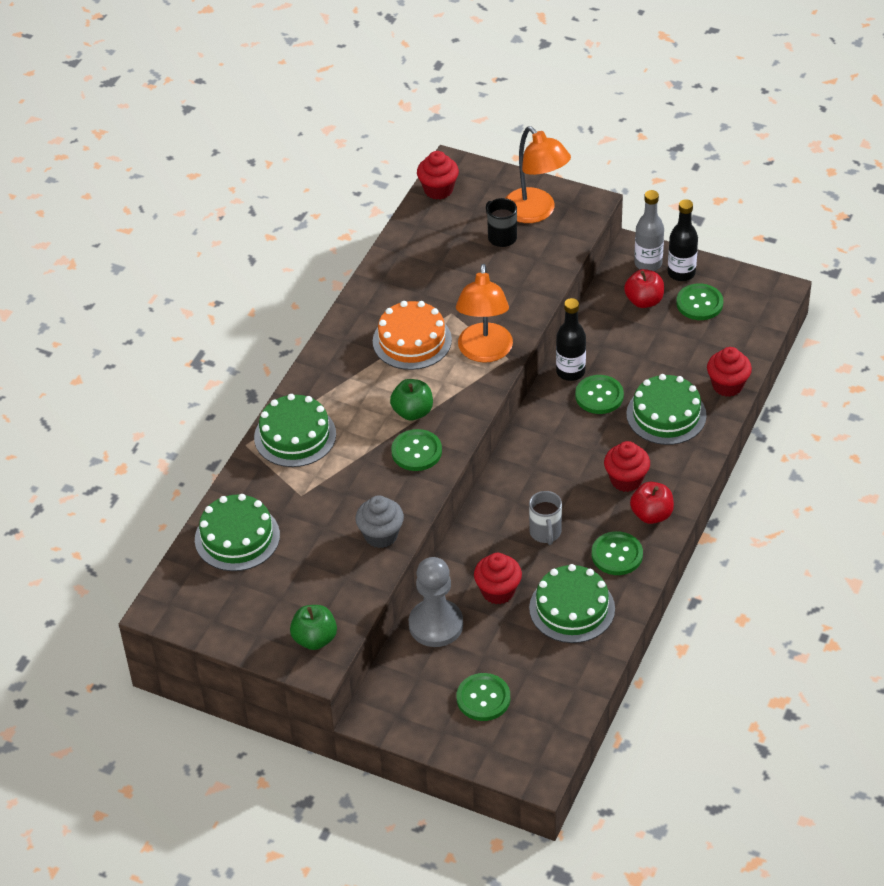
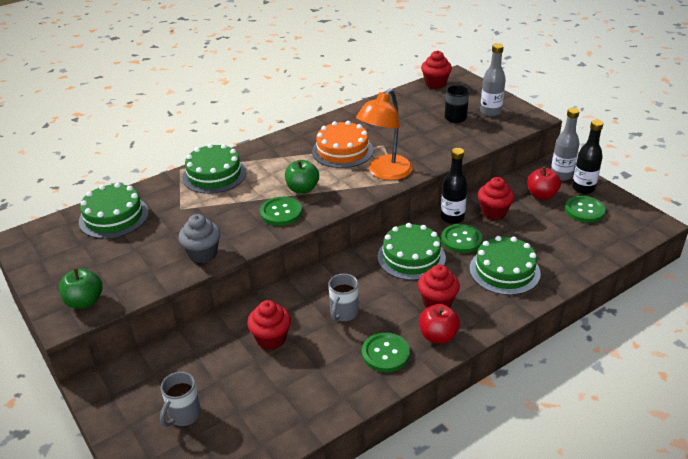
camera: 30 degrees right, 10 degrees down
grey pawn [409,557,463,647] -> none
green button [457,673,510,721] -> grey mug [160,372,201,427]
orange lamp [505,126,571,223] -> grey bottle [480,43,506,117]
green cake [529,564,615,643] -> green cake moved to [377,223,446,280]
red cupcake [707,347,752,397] -> red cupcake moved to [478,177,514,220]

